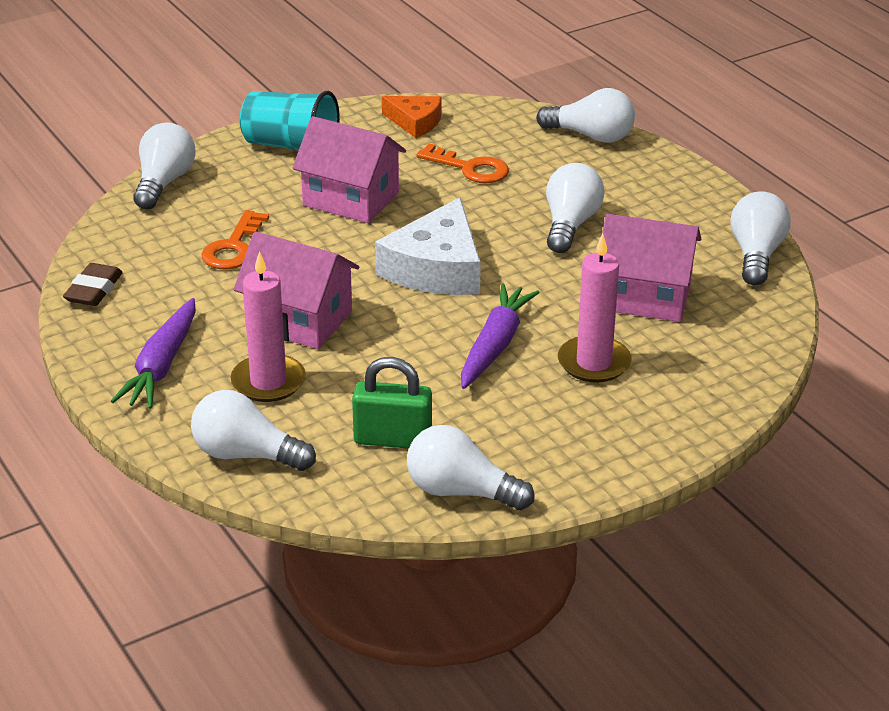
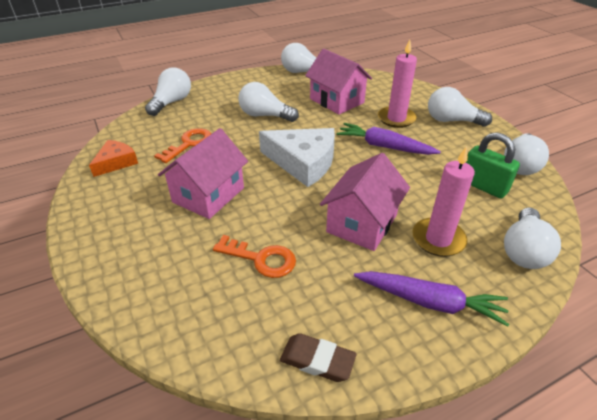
camera: 85 degrees left, 5 degrees up
white light bulb [133,122,195,209] -> white light bulb moved to [428,87,492,127]
turquoise cup [240,91,340,150] -> none
green padlock [352,357,432,449] -> green padlock turned 60 degrees counterclockwise [466,132,520,199]
pink house [602,214,701,322] -> pink house turned 60 degrees counterclockwise [305,49,372,115]

